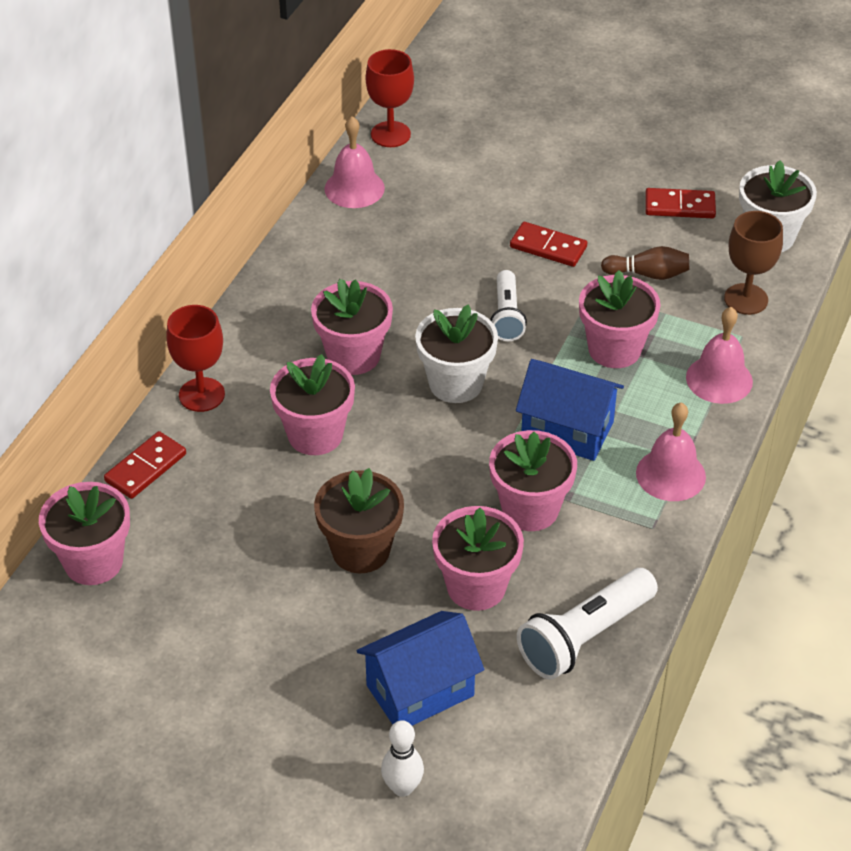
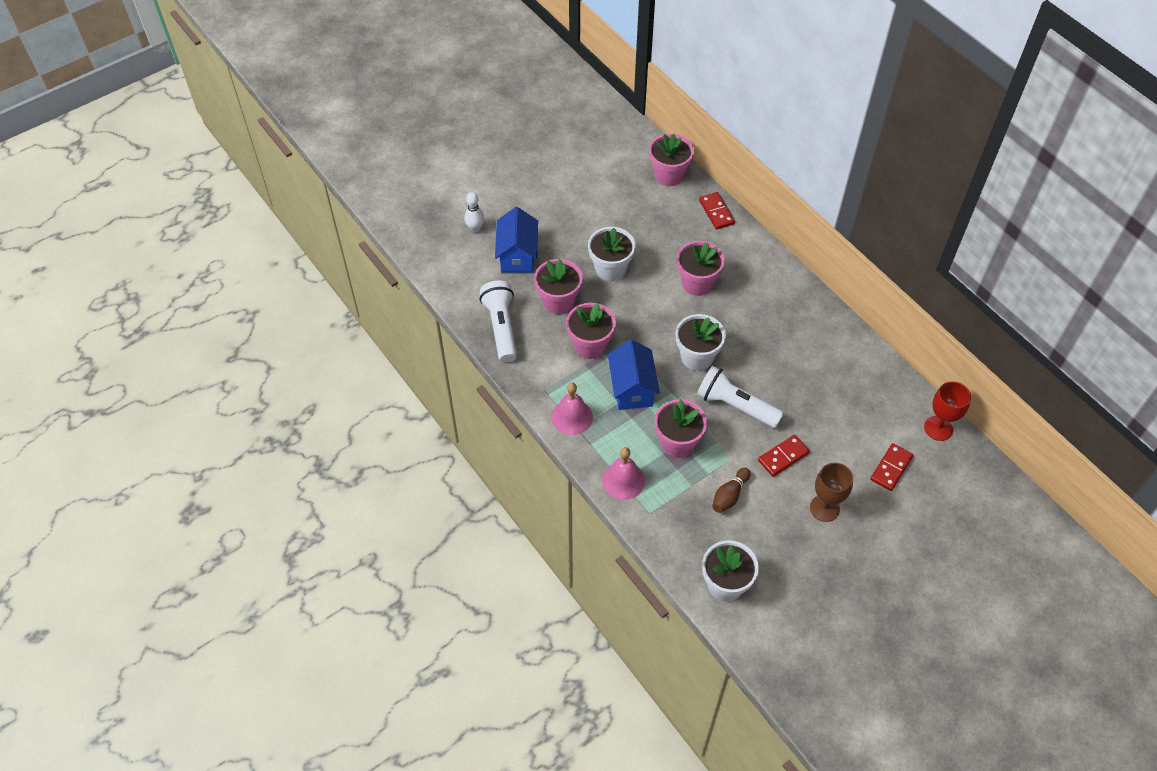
camera: 120 degrees right, 10 degrees up
red goblet [166,305,225,412] -> none
pink flower pot [311,279,393,375] -> none
brown flower pot [314,468,404,573] -> white flower pot [588,227,635,281]
pink bell [324,116,385,208] -> none
white flashlight [490,270,527,341] -> white flashlight [697,366,784,428], size x1.56
blue house [516,359,624,461] -> blue house turned 60 degrees counterclockwise [608,339,660,410]
red domino [645,188,716,218] -> red domino moved to [870,443,913,491]
brown goblet [724,211,783,315] -> brown goblet moved to [810,463,853,522]

